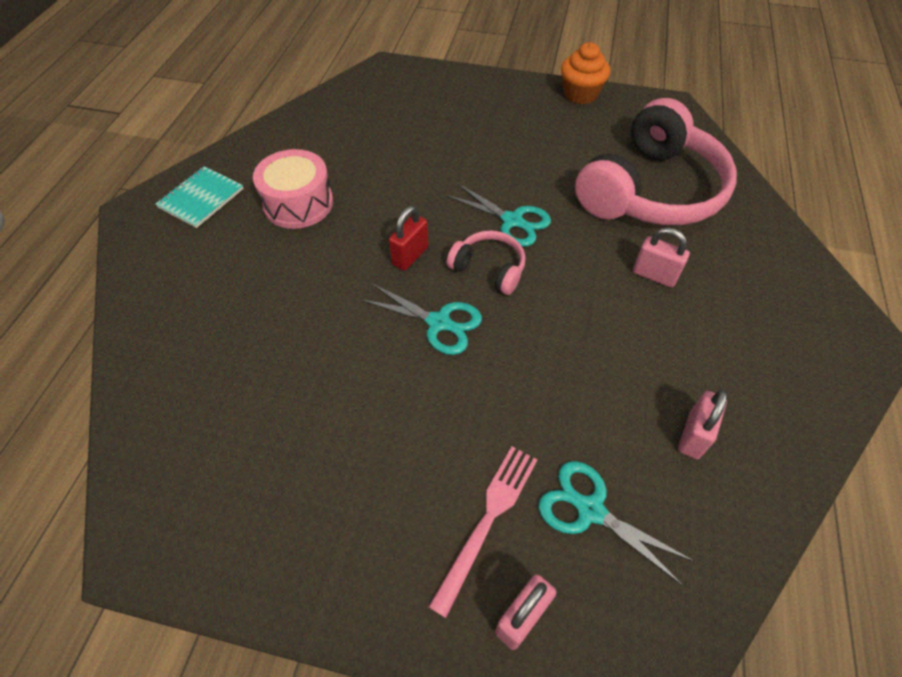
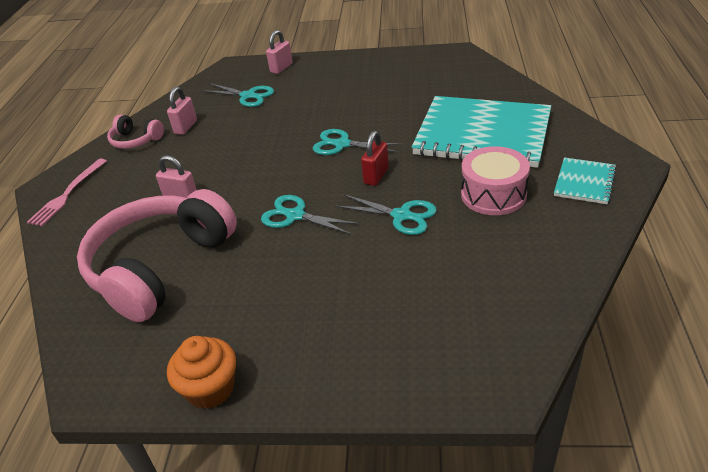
camera: 175 degrees right, 15 degrees down
pink fork [428,446,537,618] -> pink fork moved to [27,159,107,226]
pink headphones [447,231,526,295] -> pink headphones moved to [107,114,164,149]
none -> turquoise scissors [336,194,437,235]
none -> turquoise notebook [412,96,551,168]

